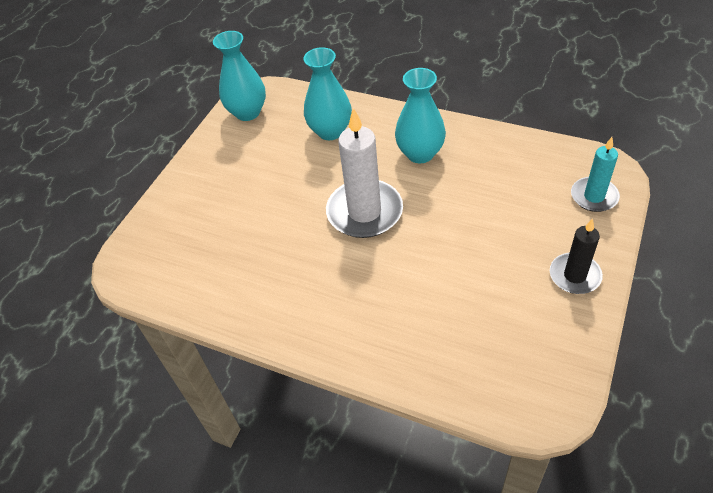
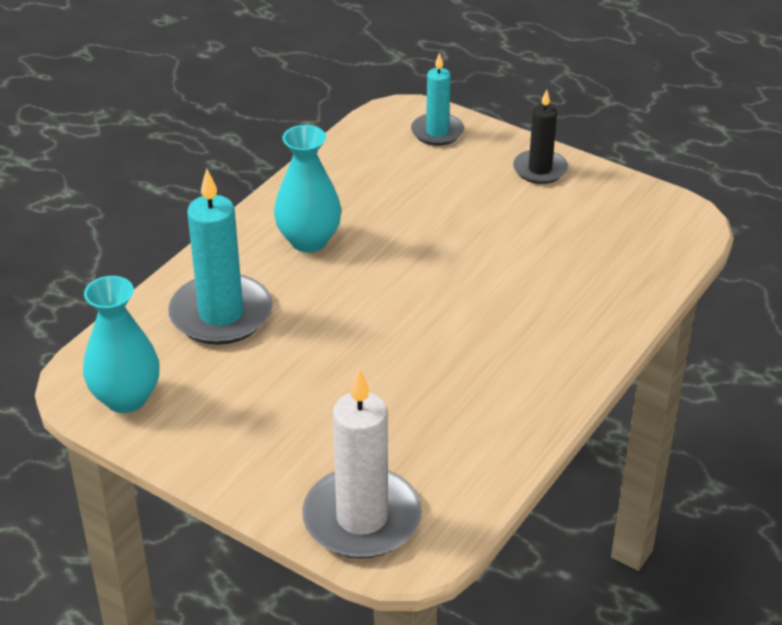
camera: 85 degrees left, 10 degrees down
turquoise vase [304,47,352,140] -> turquoise candle [168,169,273,345]
white candle [326,108,403,238] -> white candle moved to [302,368,422,559]

